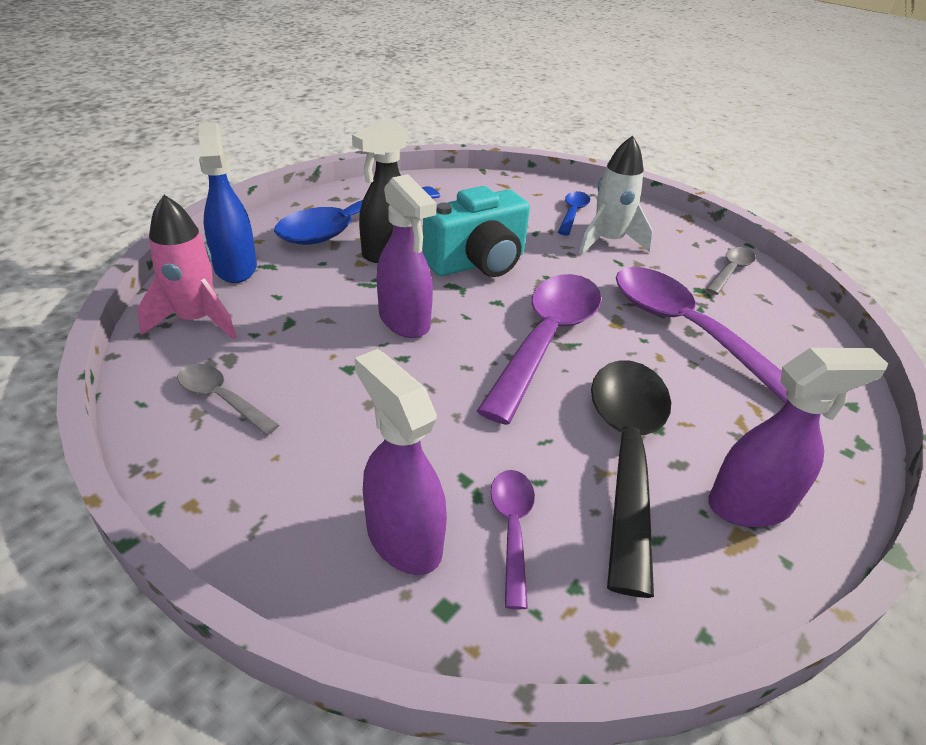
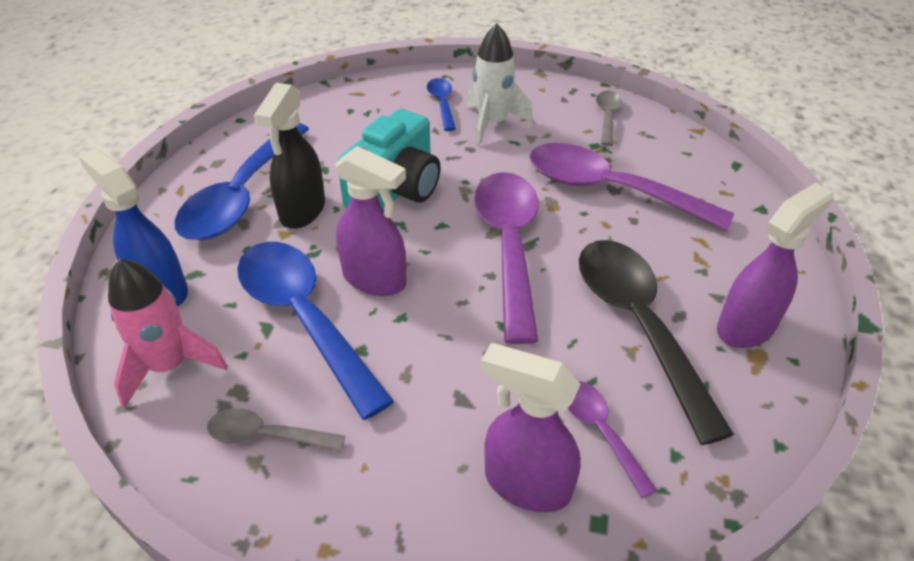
camera: 25 degrees left, 5 degrees up
none -> blue spoon [237,242,394,420]

